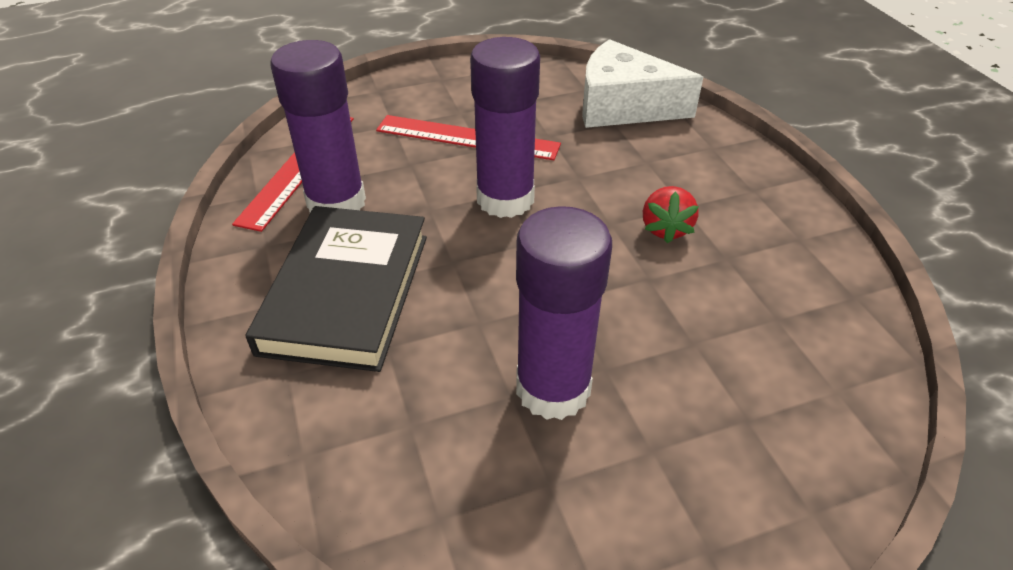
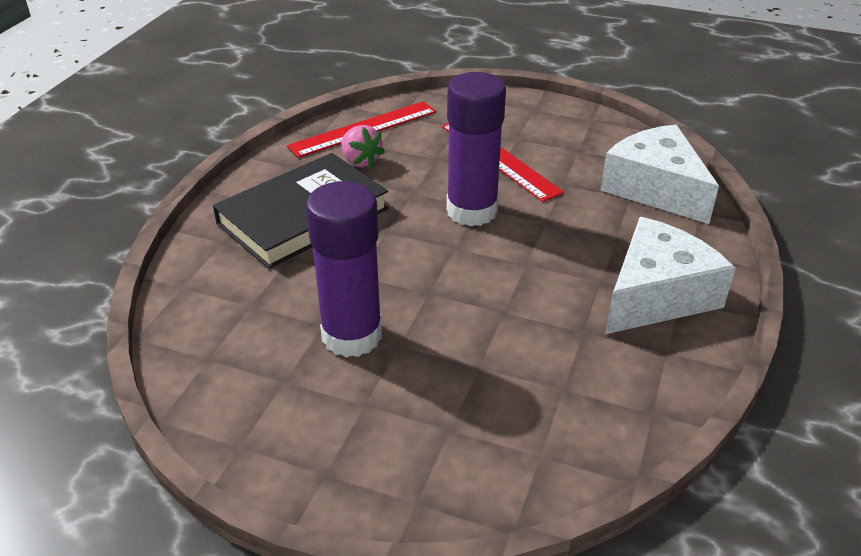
camera: 40 degrees right, 5 degrees down
purple glue stick [270,40,366,213] -> pink strawberry [341,125,385,168]
red strawberry [643,186,699,244] -> none
none -> white cheese [605,217,736,334]

